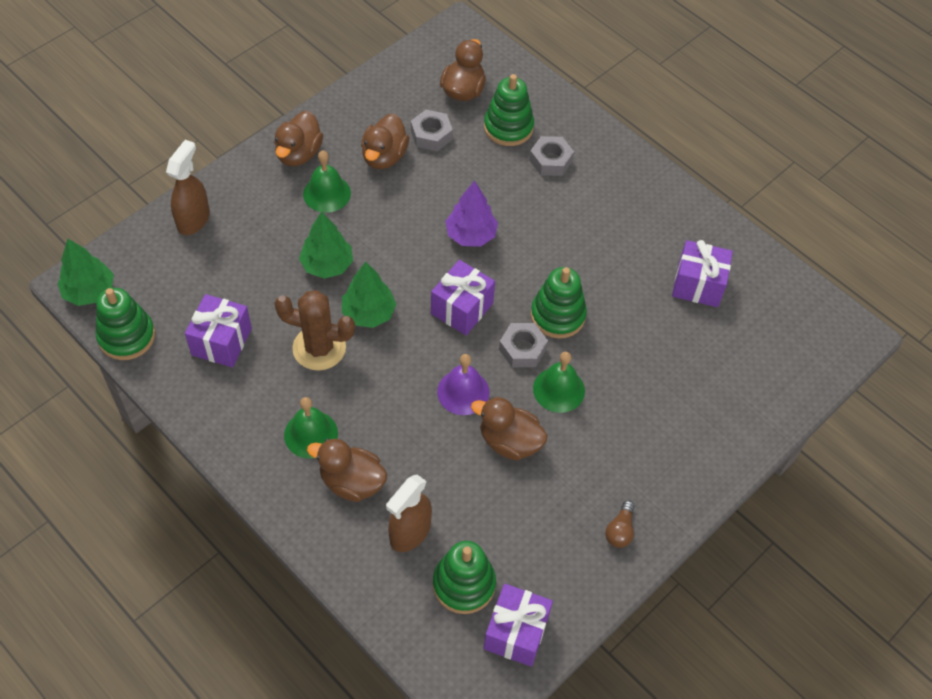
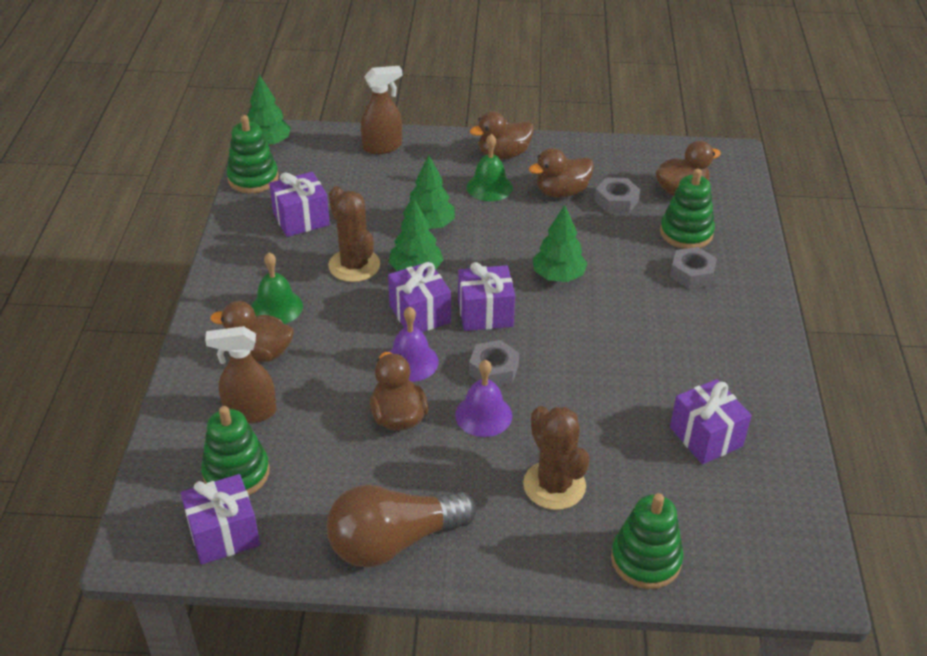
camera: 50 degrees right, 15 degrees down
brown duck [307,439,387,502] -> brown duck turned 60 degrees counterclockwise [210,301,294,362]
purple tree [445,181,498,247] -> green tree [533,205,588,282]
green stacking toy [531,267,587,339] -> green stacking toy moved to [611,493,683,589]
green bell [533,352,585,413] -> purple bell [455,360,512,437]
brown light bulb [605,501,635,548] -> brown light bulb [326,485,476,568], size x2.47
none -> purple gift [388,262,451,332]
none -> brown cactus [523,406,590,510]

